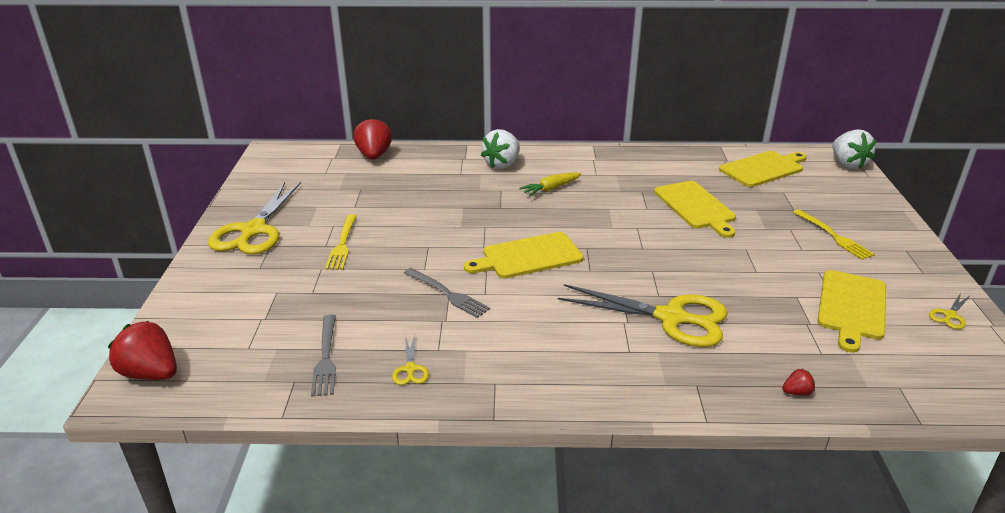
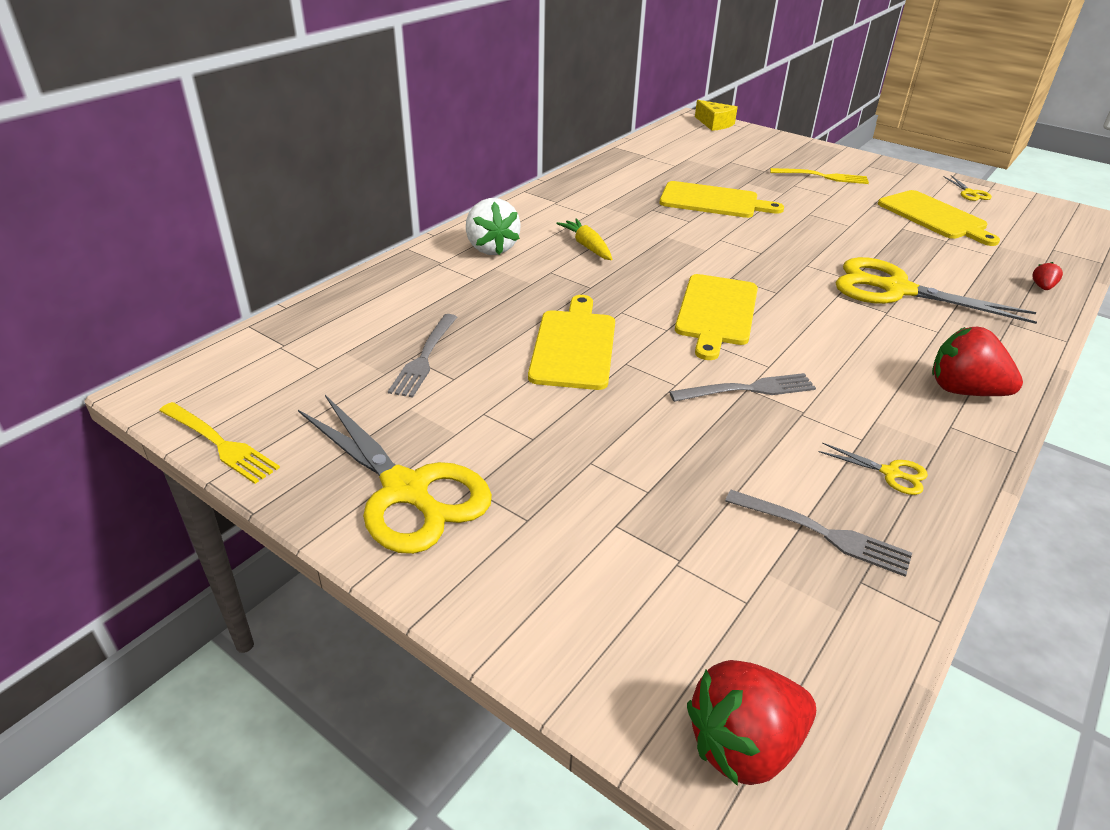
camera: 55 degrees left, 5 degrees up
yellow fork [325,214,356,269] -> yellow fork moved to [159,402,280,484]
red strawberry [353,118,392,160] -> red strawberry moved to [932,327,1023,396]
yellow carrot [519,172,581,196] -> yellow carrot turned 150 degrees clockwise [556,218,612,260]
yellow scissors [558,284,728,347] -> yellow scissors turned 120 degrees counterclockwise [836,257,1037,324]
yellow cutting board [719,151,807,187] -> yellow cutting board moved to [528,295,615,390]
white strawberry [832,129,876,169] -> yellow cheese [695,100,738,131]
none -> grey fork [388,314,457,398]

